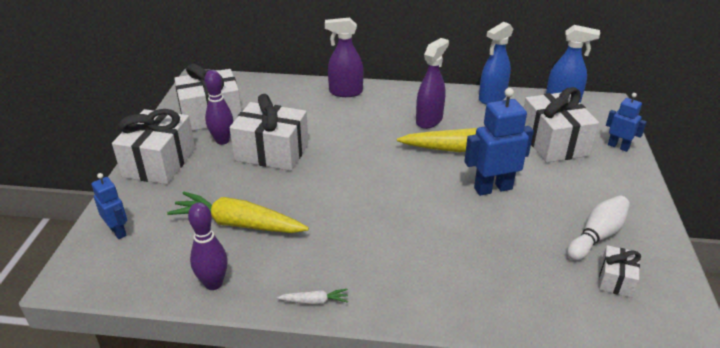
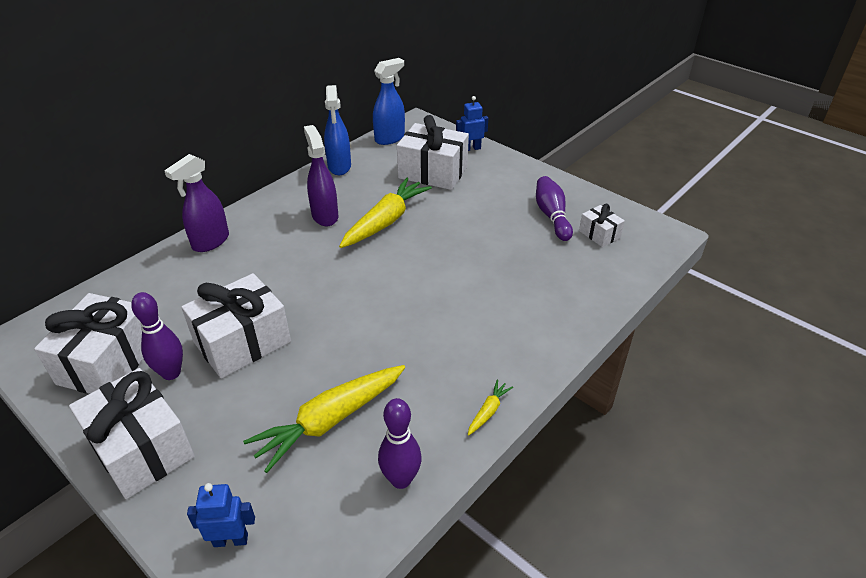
camera: 55 degrees left, 5 degrees up
white carrot [277,289,348,305] -> yellow carrot [468,380,513,435]
blue robot [464,88,534,196] -> none
white bowling pin [567,196,630,261] -> purple bowling pin [536,176,573,241]

